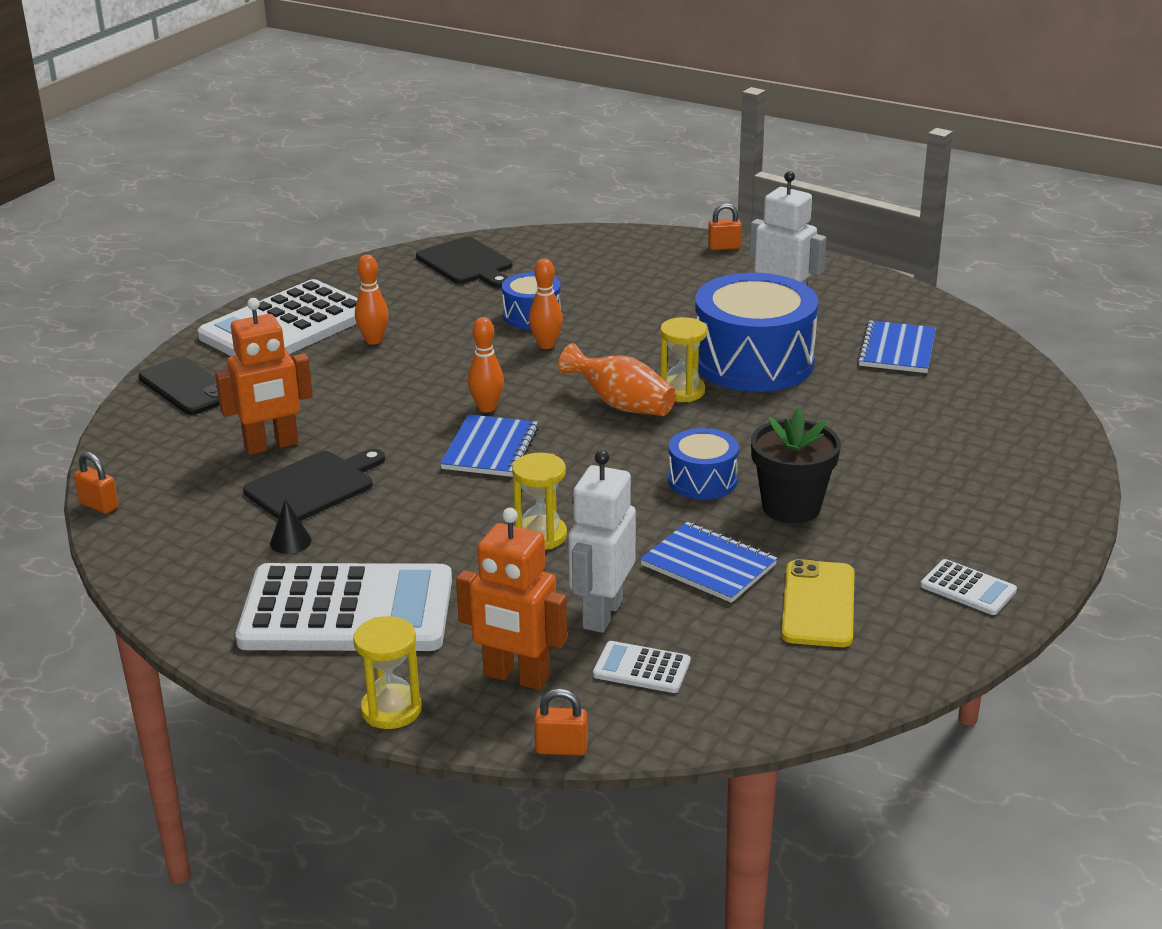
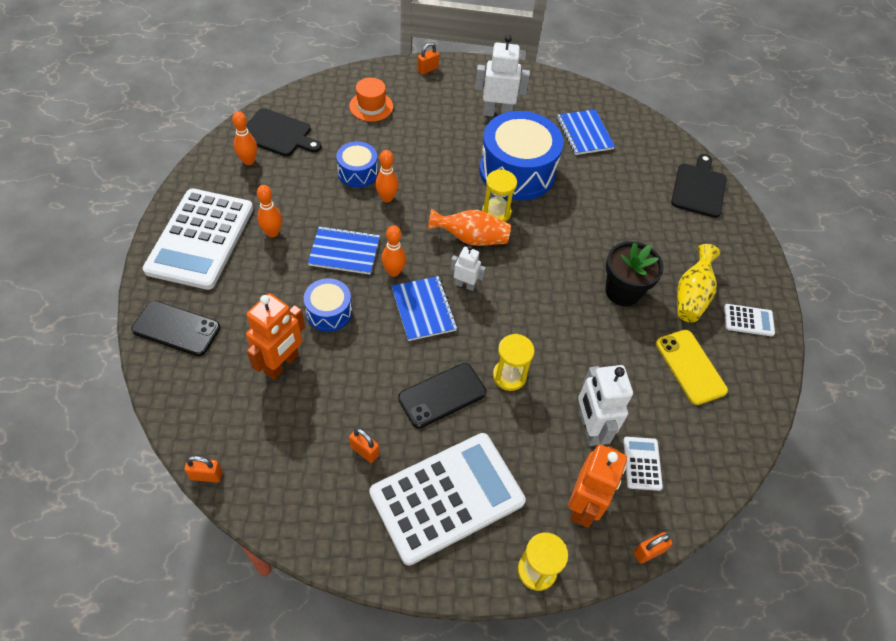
camera: 35 degrees left, 25 degrees up
black cutting board [243,449,385,521] -> black cutting board moved to [671,154,727,218]
black cone [270,499,312,554] -> orange padlock [349,428,379,463]
orange robot [456,508,567,690] -> orange robot turned 60 degrees counterclockwise [568,444,627,528]
white calculator [593,641,691,693] -> white calculator turned 105 degrees clockwise [623,437,663,491]
blue notebook [640,522,777,603] -> blue notebook moved to [308,226,380,275]
blue drum [668,428,739,499] -> blue drum moved to [304,278,352,332]
none -> orange bowling pin [232,111,257,165]
none -> orange hat [349,78,393,122]
none -> black phone [398,363,486,429]
none -> white robot [450,246,486,291]
none -> yellow vase [677,244,720,322]

